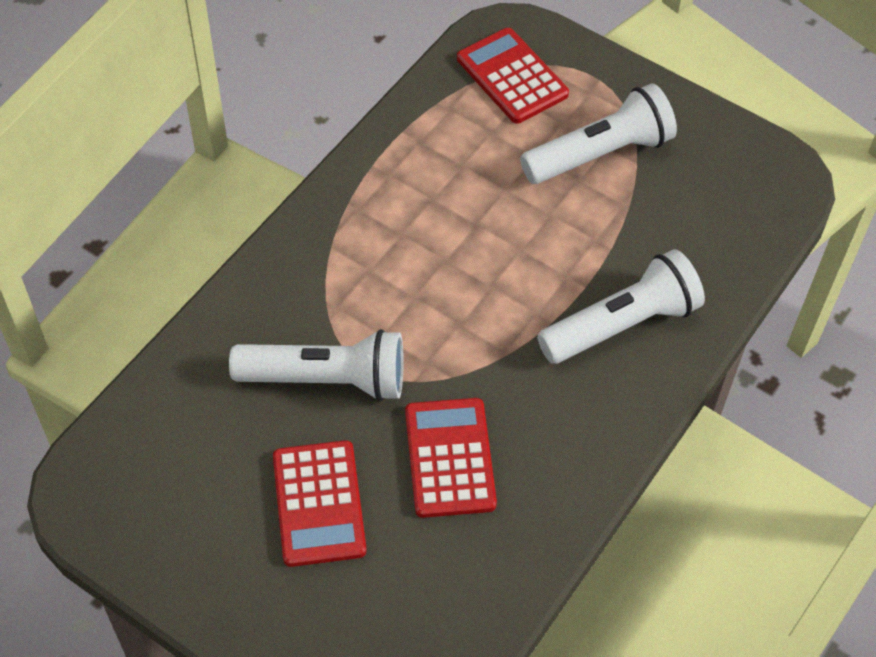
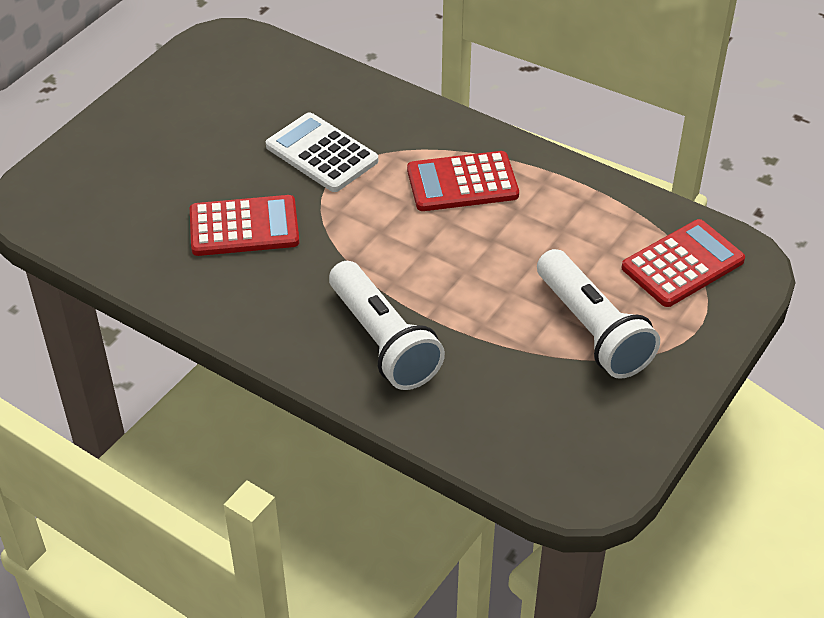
camera: 90 degrees right, 10 degrees down
white flashlight [229,329,404,401] -> white calculator [266,112,378,192]
red calculator [273,440,366,567] -> red calculator moved to [407,151,519,211]

